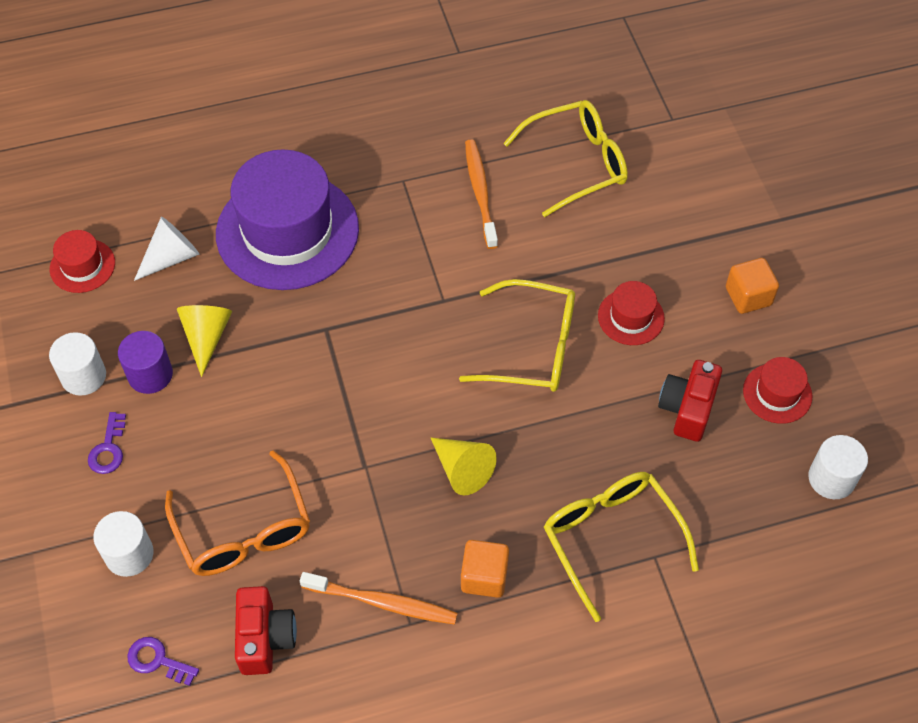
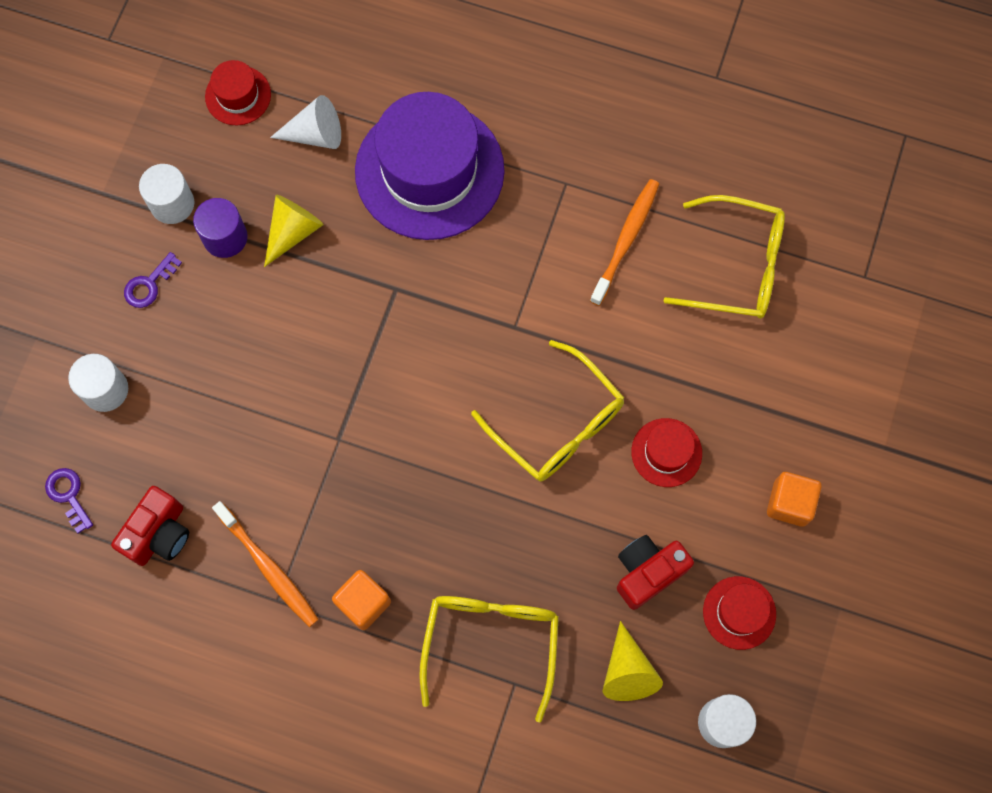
camera: 35 degrees right, 15 degrees up
orange glasses [165,450,310,576] -> none
yellow cone [430,437,497,495] -> yellow cone moved to [603,621,663,701]

